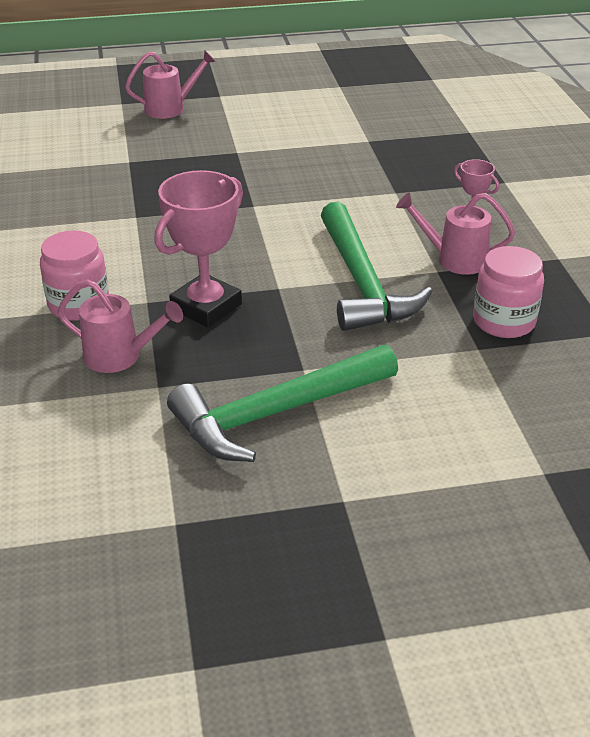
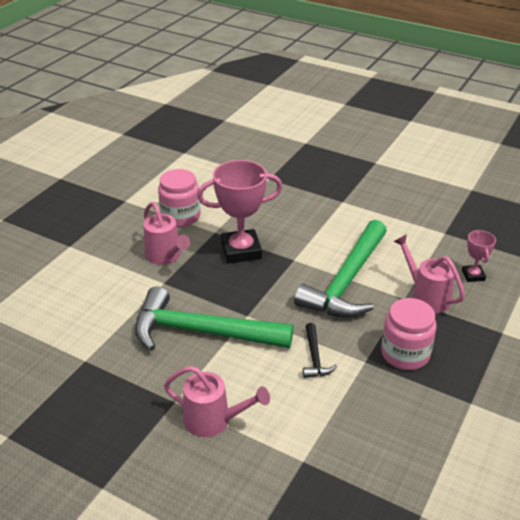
camera: 40 degrees right, 0 degrees up
pink watering can [125,51,216,119] -> pink watering can moved to [164,366,270,437]
none -> black hammer [303,323,337,378]

